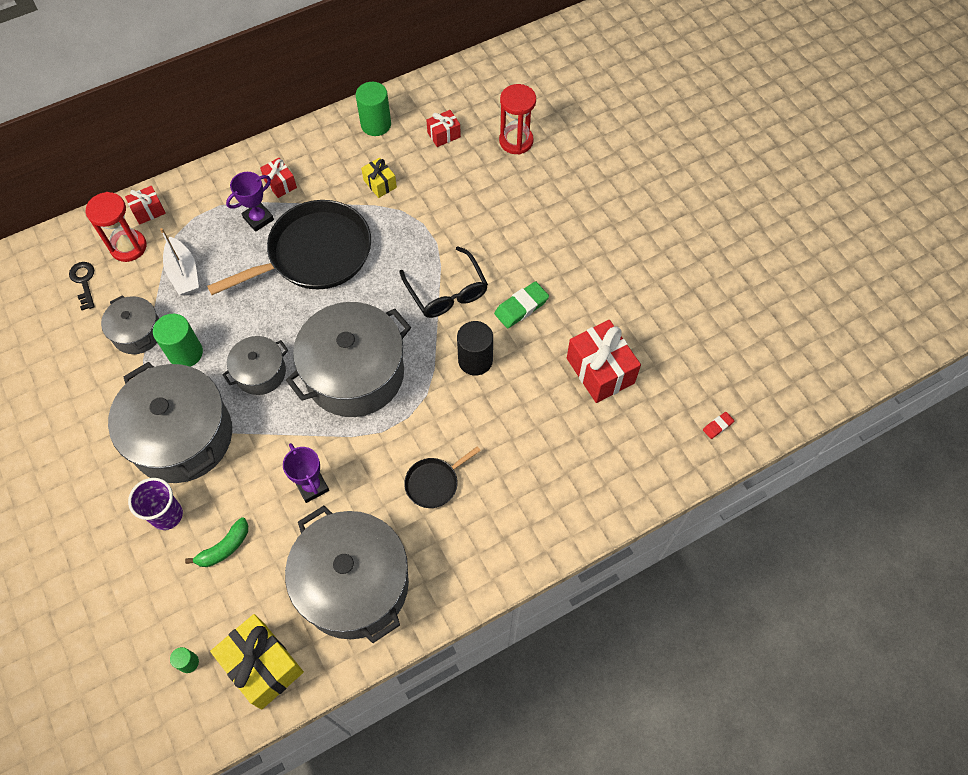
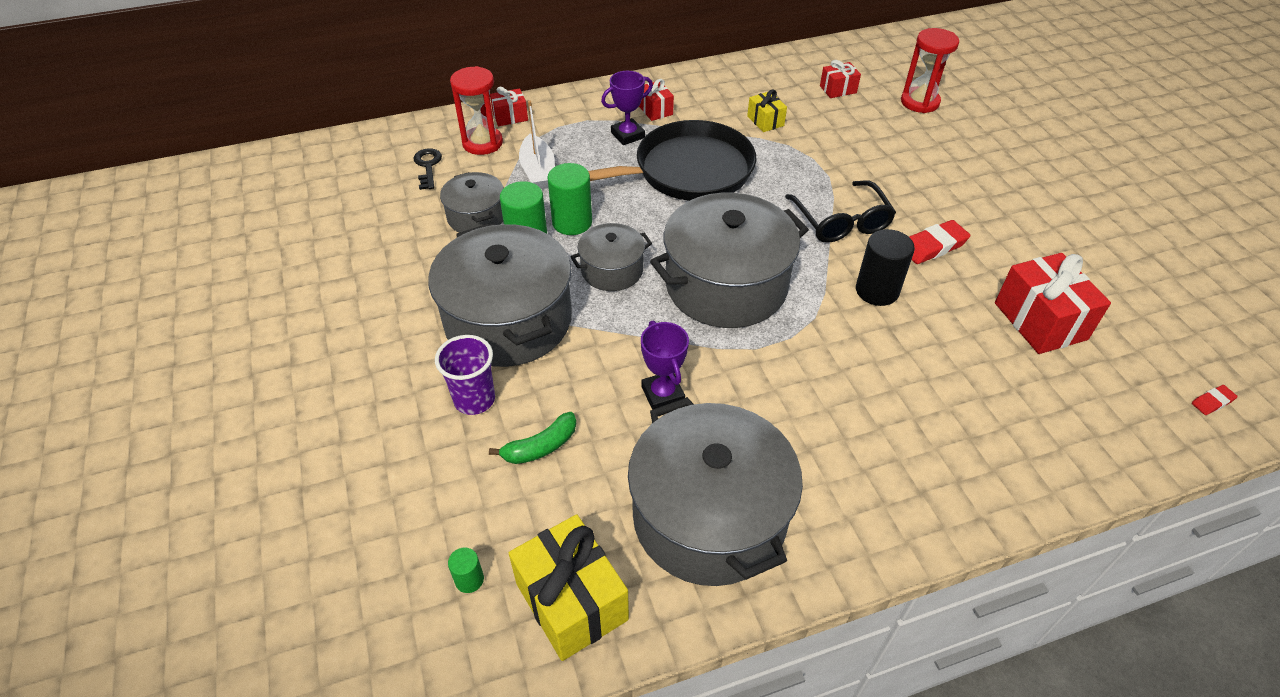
camera: 10 degrees right, 15 degrees down
green cylinder [356,82,391,136] -> green cylinder moved to [547,163,592,235]
black pan [404,446,481,508] -> none
green eraser [494,281,549,328] -> red eraser [909,220,970,264]

